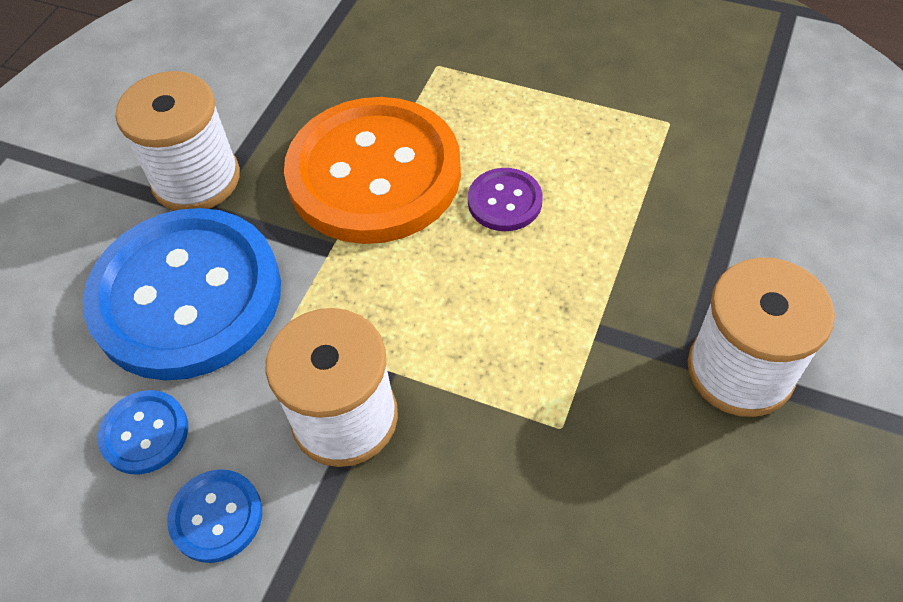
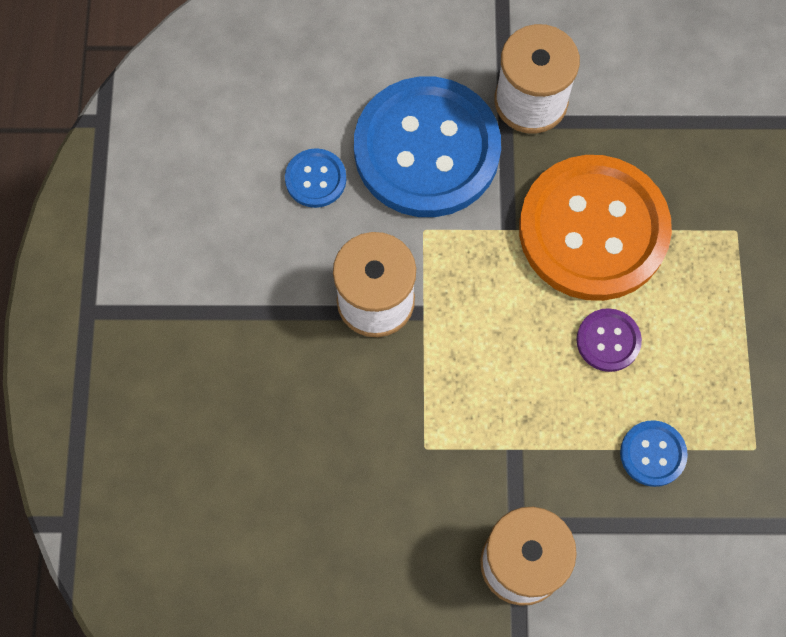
camera: 65 degrees right, 15 degrees up
blue button [167,469,262,563] -> blue button moved to [620,420,688,487]

